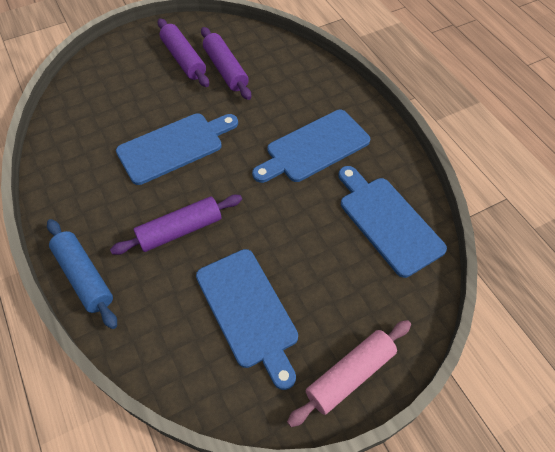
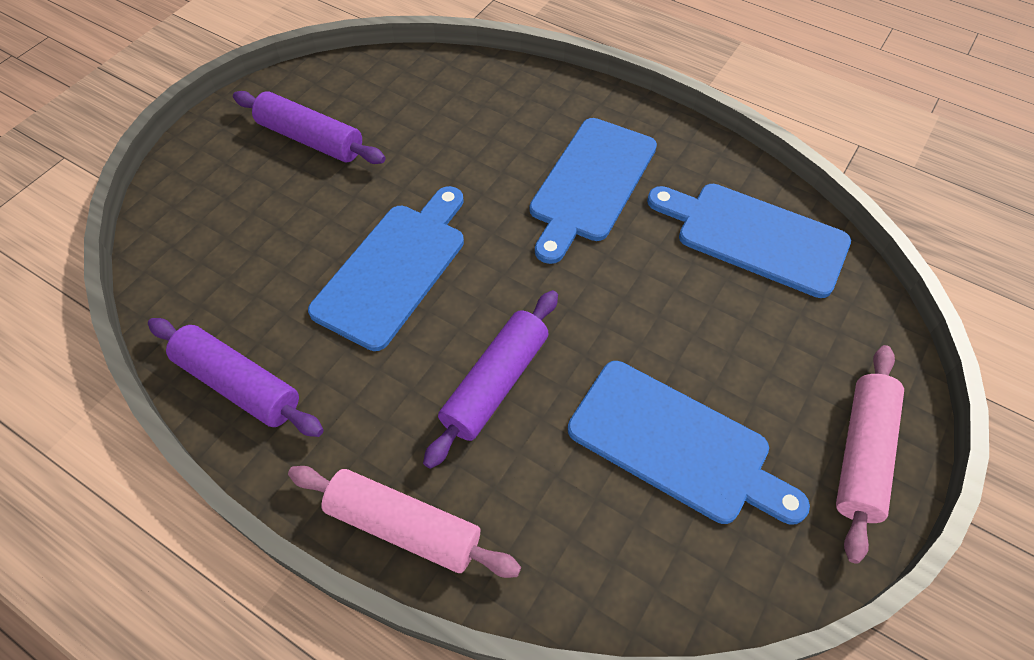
camera: 30 degrees left, 0 degrees up
blue rolling pin [47,219,117,329] -> pink rolling pin [288,466,521,578]
purple rolling pin [201,27,251,100] -> purple rolling pin moved to [148,318,324,437]

